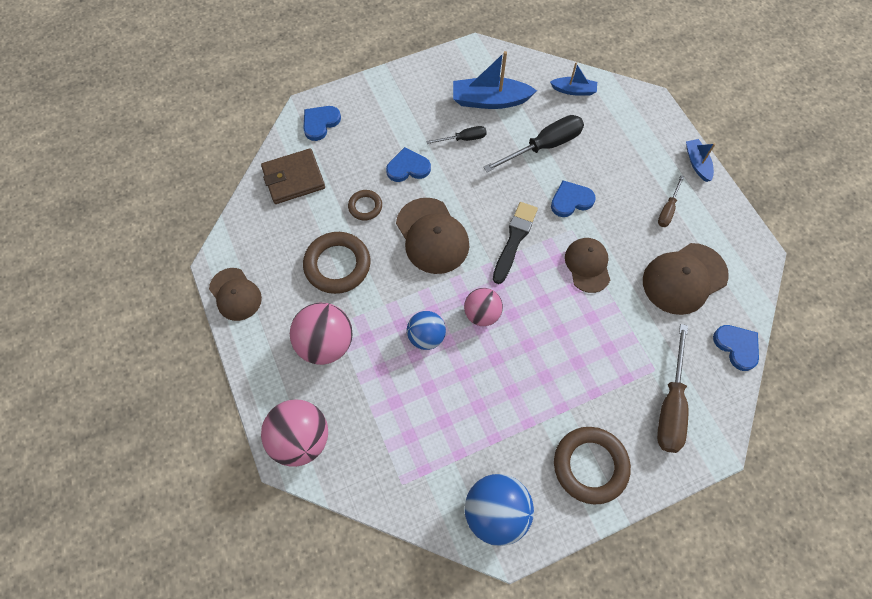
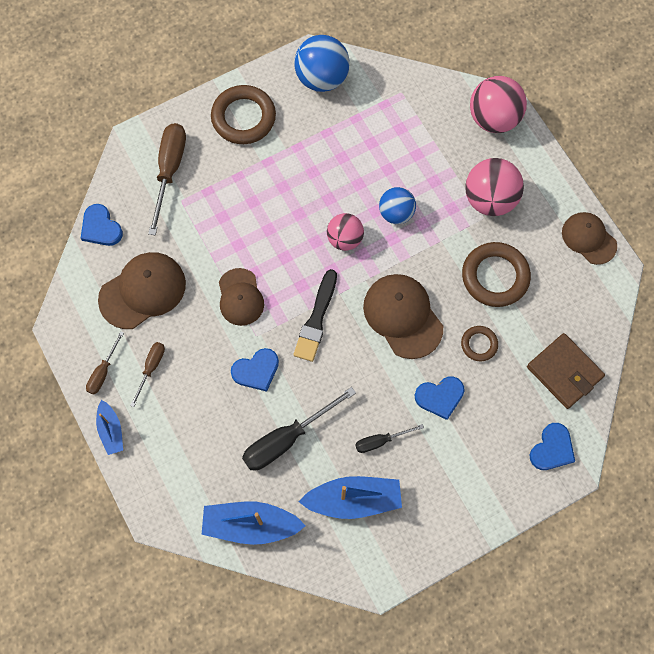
camera: 175 degrees right, 5 degrees up
brown wallet [261,148,325,204] -> brown wallet turned 75 degrees clockwise [527,333,605,409]
blue boat [550,63,597,96] -> blue boat [201,502,306,545], size x1.75
none -> brown screwdriver [86,331,124,395]

